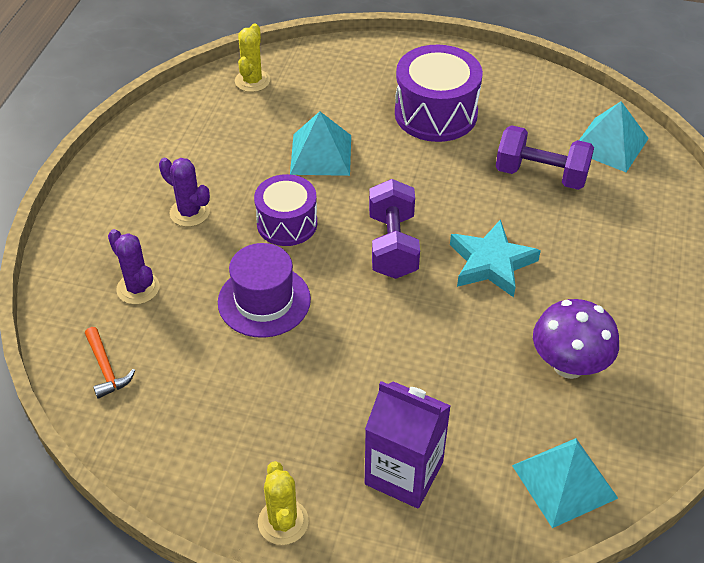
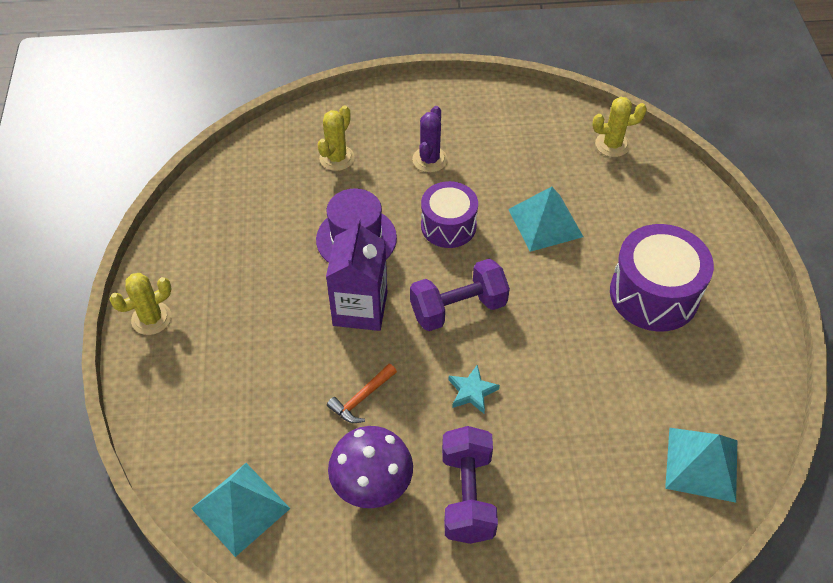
camera: 70 degrees right, 5 degrees up
orange hammer [85,327,135,399] -> orange hammer moved to [327,364,397,423]
purple cactus [108,229,160,305] -> yellow cactus [317,106,355,171]
purple carton [365,381,451,509] -> purple carton moved to [326,219,387,331]
turquoise star [450,219,541,297] -> turquoise star [448,365,500,414], size x0.57
purple dumbbell [496,125,594,190] -> purple dumbbell moved to [442,426,498,544]

